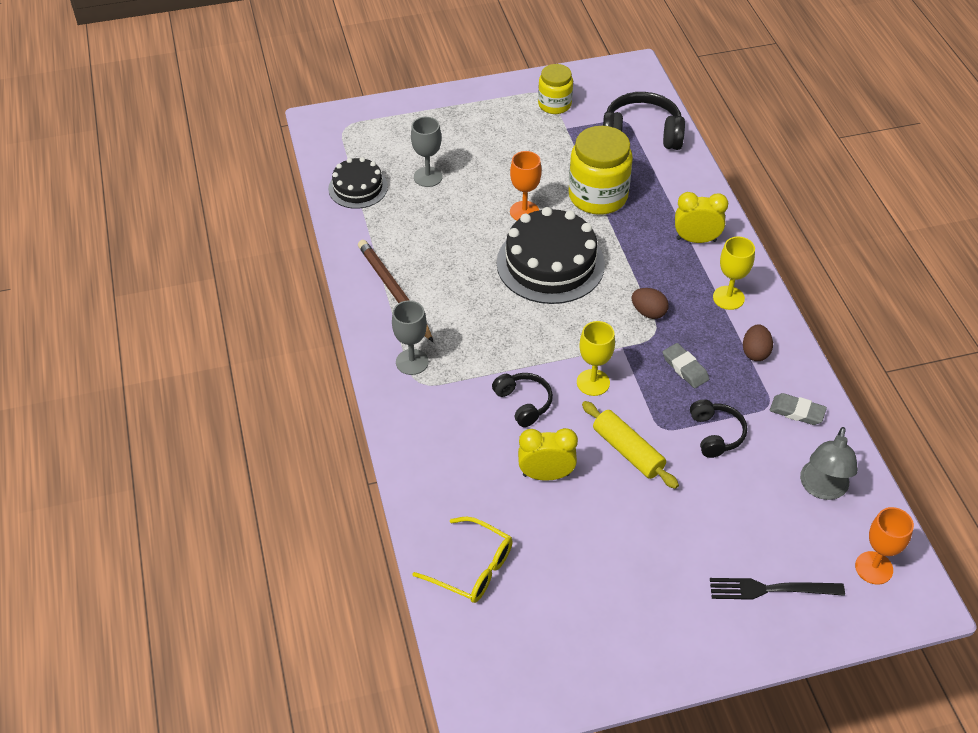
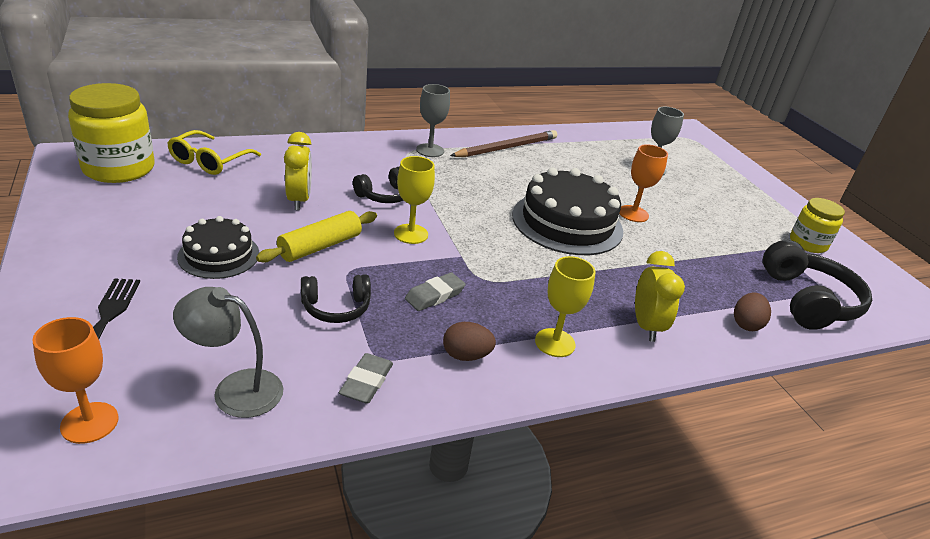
camera: 80 degrees right, 15 degrees down
black cake [328,157,388,209] -> black cake moved to [177,216,259,279]
yellow jar [568,126,633,215] -> yellow jar moved to [68,83,155,183]
brown egg [632,288,669,319] -> brown egg moved to [734,293,771,331]

